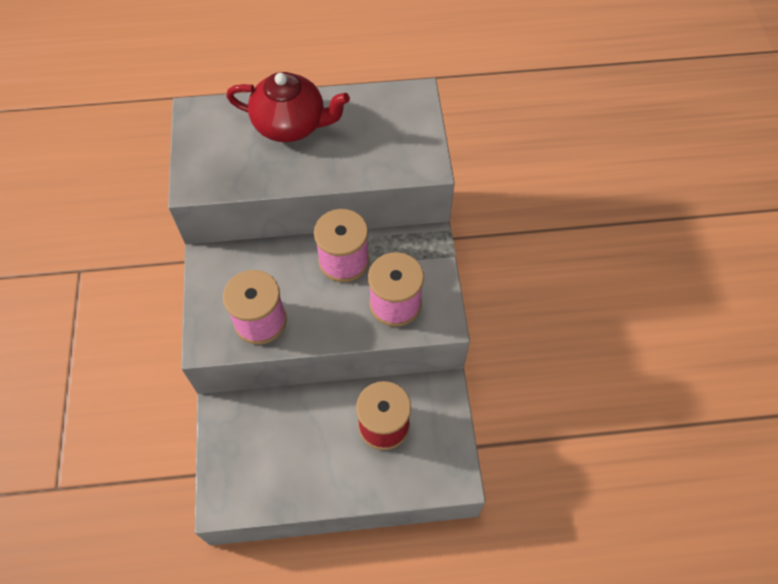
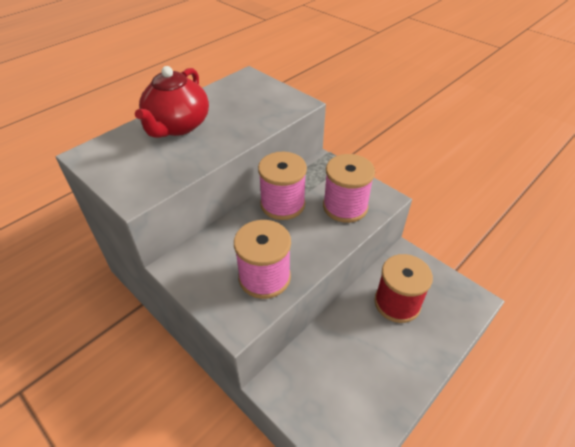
camera: 40 degrees left, 15 degrees down
red teapot [226,72,350,142] -> red teapot turned 135 degrees clockwise [135,66,209,138]

